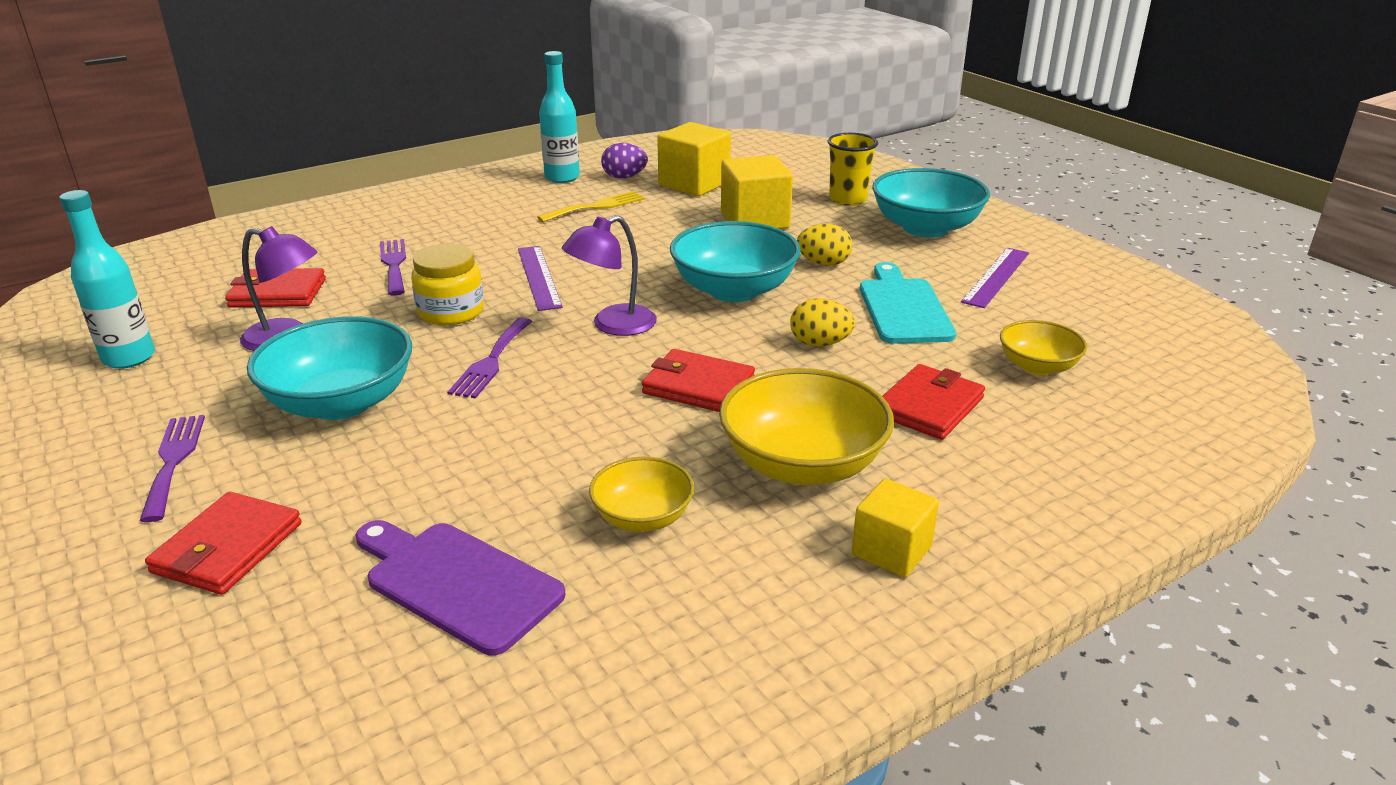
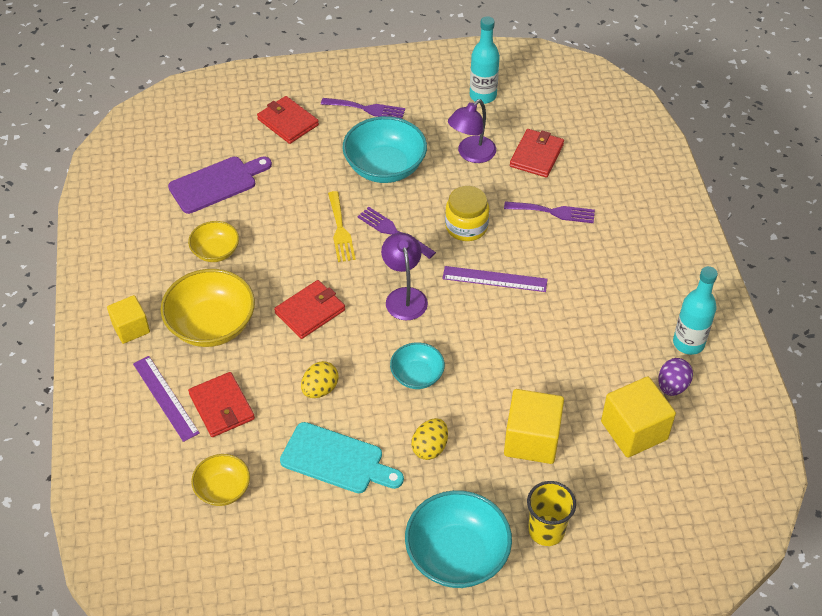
camera: 115 degrees right, 20 degrees up
yellow fork [537,191,645,222] -> yellow fork moved to [328,191,356,262]
turquoise bowl [670,221,801,302] -> turquoise bowl [390,342,445,389], size x0.57
purple ruler [961,248,1029,308] -> purple ruler moved to [133,356,200,442]

